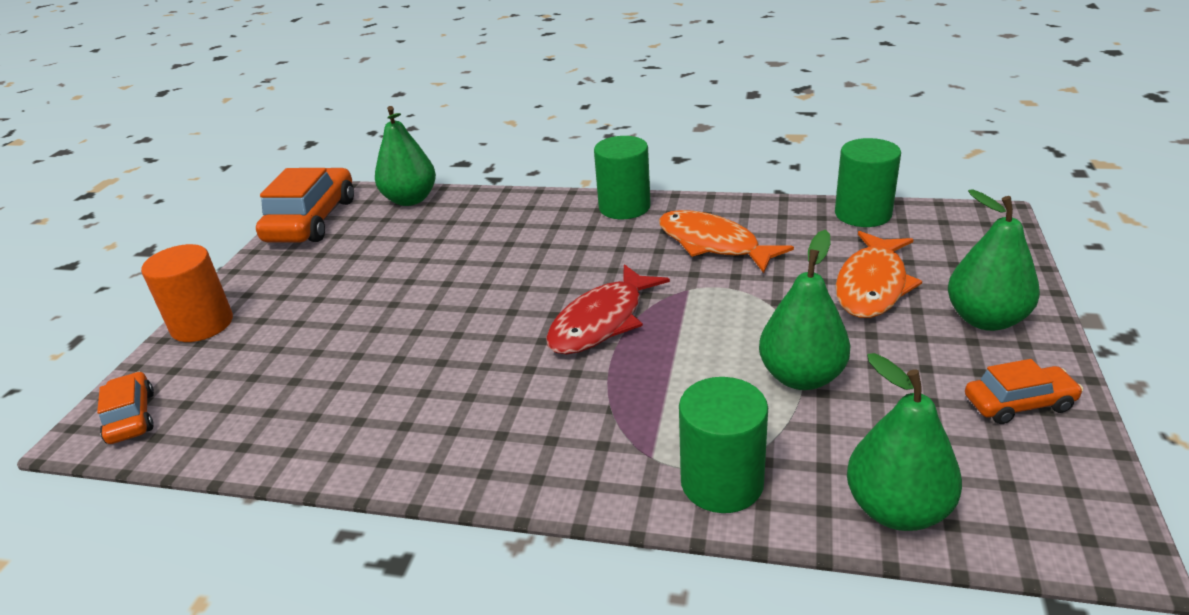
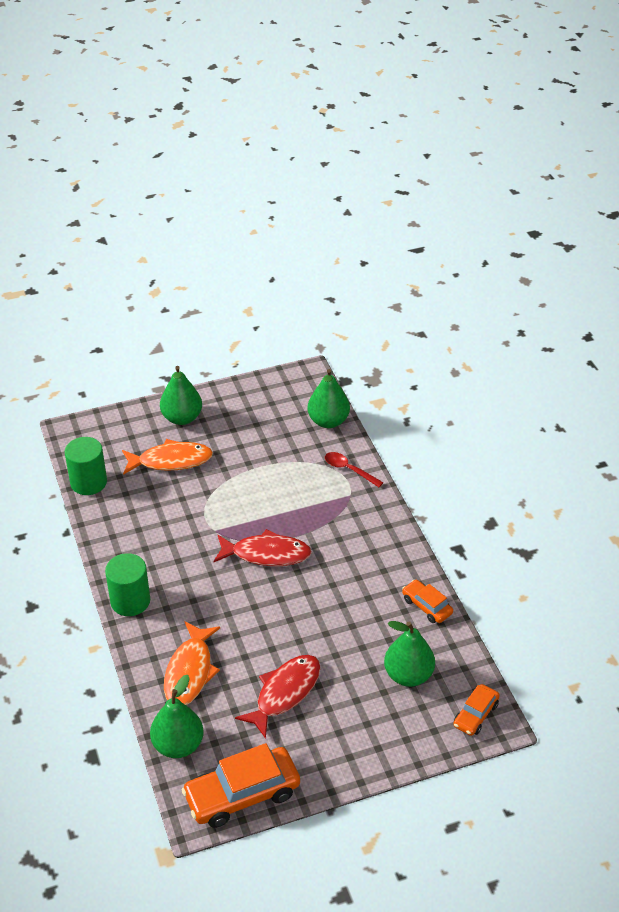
camera: 125 degrees left, 10 degrees up
orange cylinder [141,244,233,342] -> none
orange fish [659,210,794,273] -> orange fish moved to [164,621,220,705]
green cylinder [679,377,768,513] -> red spoon [325,452,383,487]
green pear [759,230,851,390] -> green pear moved to [384,621,435,687]
orange car [965,359,1083,424] -> orange car moved to [402,579,453,623]
none -> red fish [235,655,321,739]

